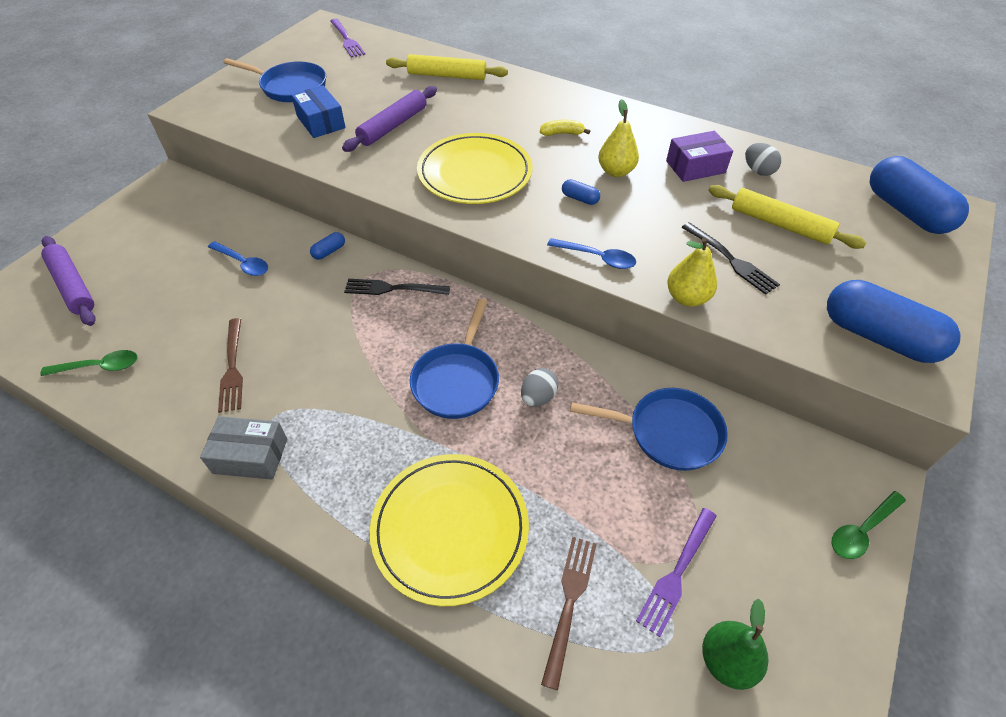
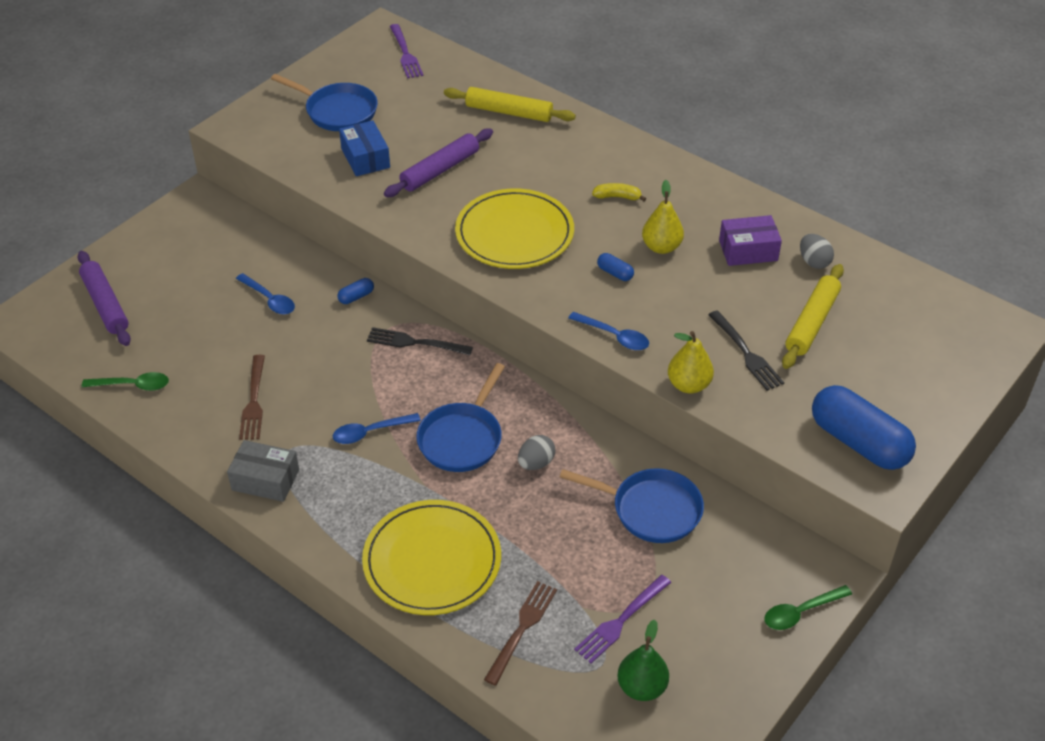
camera: 10 degrees right, 5 degrees down
yellow rolling pin [708,185,866,249] -> yellow rolling pin turned 75 degrees clockwise [782,264,844,369]
blue capsule [870,156,969,234] -> none
none -> blue spoon [333,413,421,444]

